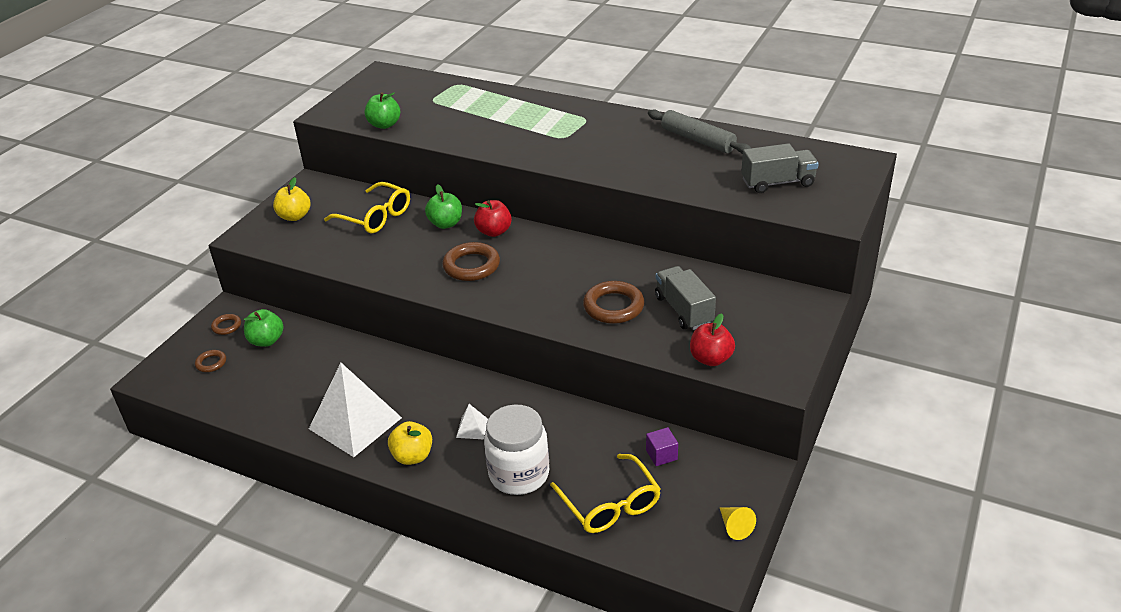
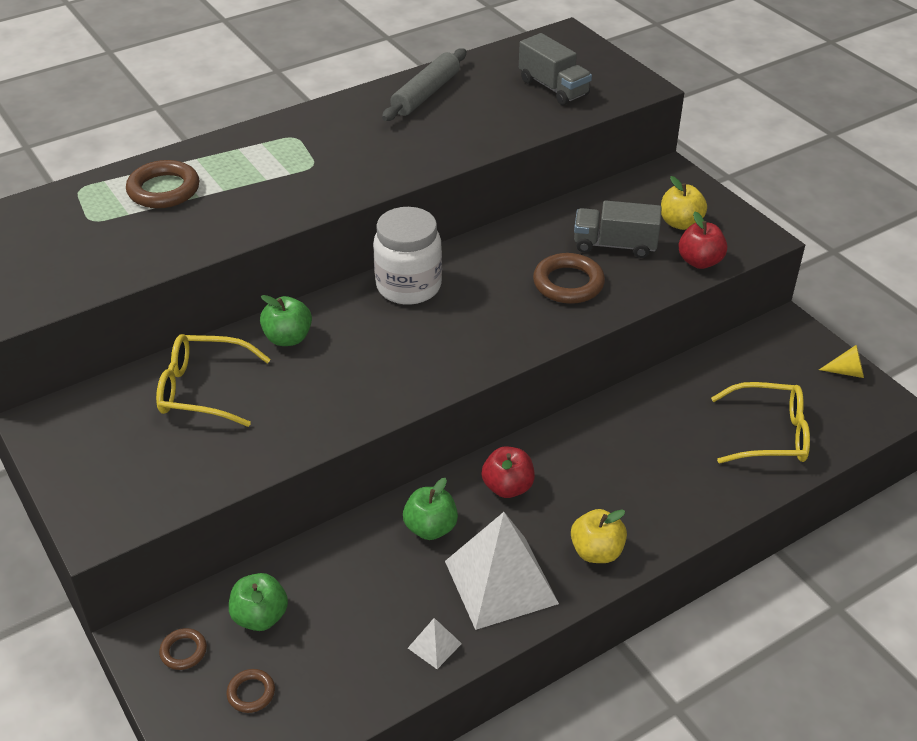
camera: 60 degrees left, 5 degrees up
yellow apple [273,177,310,221] -> yellow apple moved to [661,176,707,230]
yellow glasses [324,182,410,233] -> yellow glasses turned 150 degrees counterclockwise [156,334,271,427]
green apple [365,93,400,129] -> green apple moved to [403,478,458,540]
brown ring [442,242,500,281] -> brown ring moved to [126,160,200,208]
white pyramid [456,404,488,439] -> white pyramid moved to [408,618,462,669]
red apple [474,200,512,237] -> red apple moved to [481,446,535,498]
white jar [484,405,549,495] -> white jar moved to [373,207,442,305]
purple cube [646,427,678,466] -> none
grey rolling pin [648,109,751,154] -> grey rolling pin turned 45 degrees counterclockwise [382,48,466,121]
grey truck [741,143,819,193] -> grey truck turned 120 degrees clockwise [519,33,592,105]

